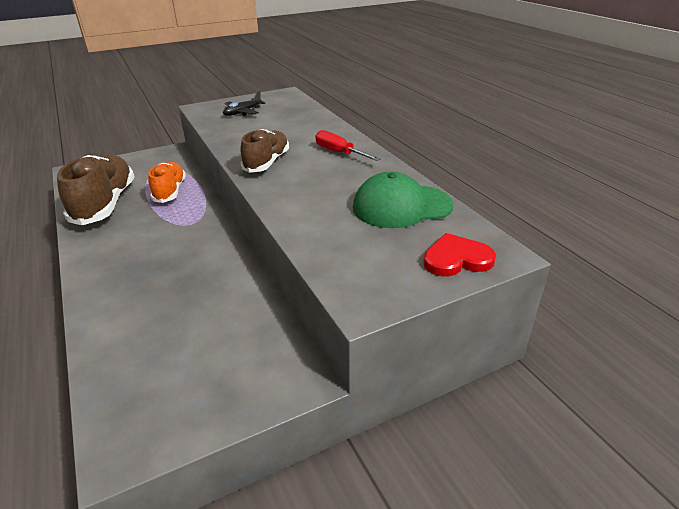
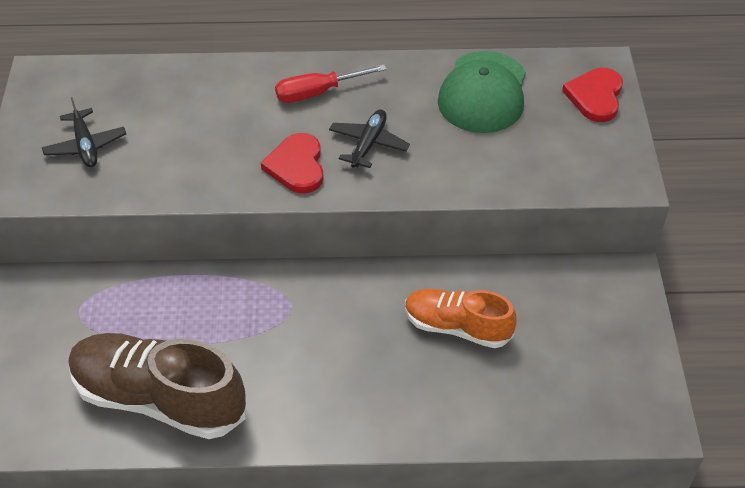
camera: 65 degrees left, 15 degrees up
orange shoe [148,162,186,203] -> orange shoe moved to [405,289,517,348]
brown shoe [241,129,289,173] -> red heart [261,133,324,194]
none -> black plane [329,109,410,168]

